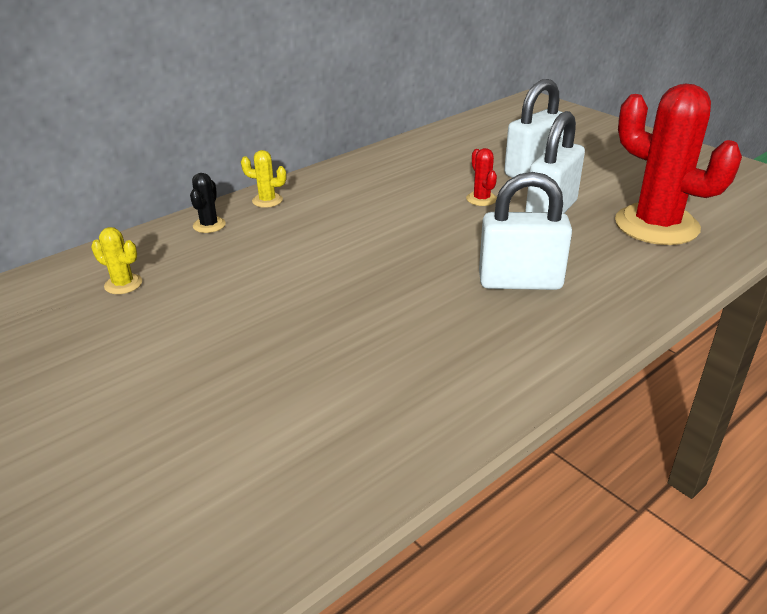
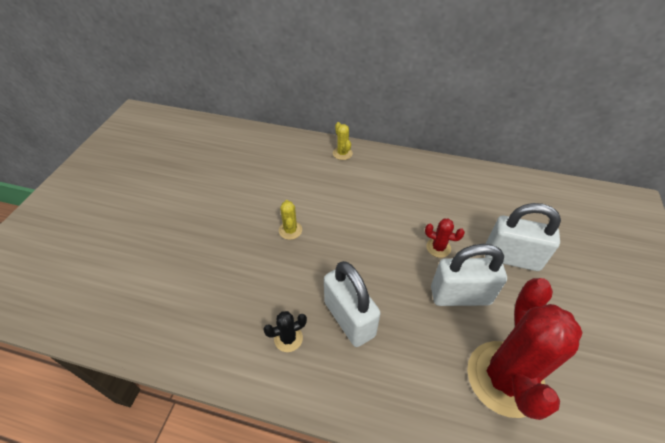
camera: 55 degrees right, 15 degrees up
yellow cactus [91,227,142,294] -> yellow cactus moved to [279,200,302,240]
black cactus [190,173,226,233] -> black cactus moved to [263,311,307,352]
red cactus [466,148,497,206] -> red cactus turned 75 degrees clockwise [425,219,465,258]

